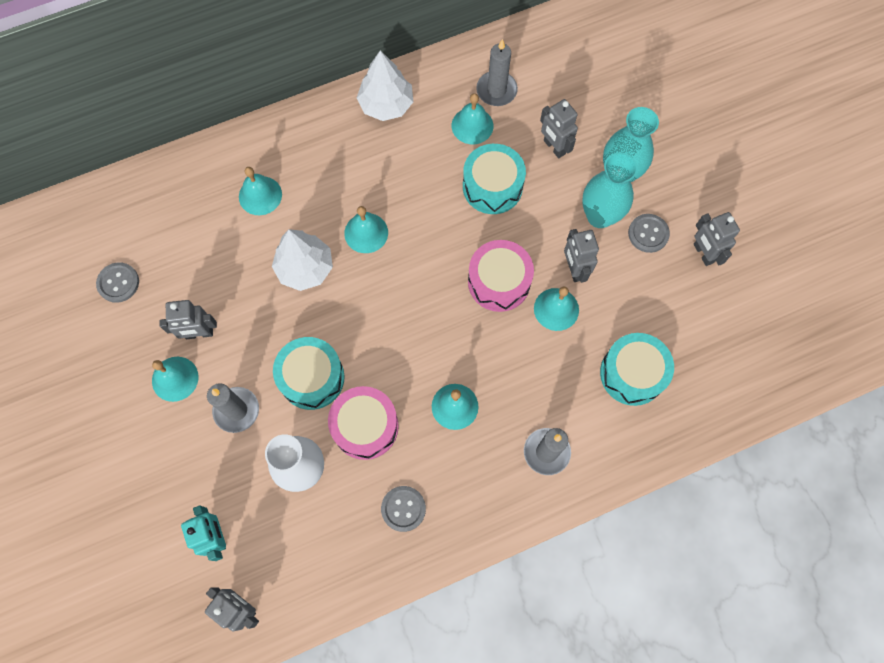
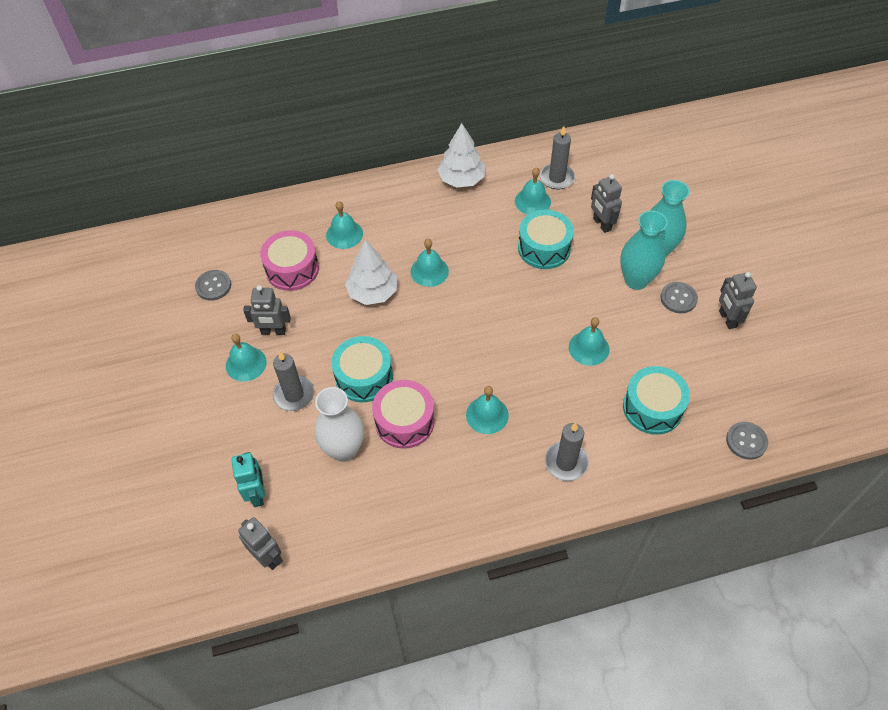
camera: 10 degrees right, 15 degrees down
grey button [381,486,426,532] -> grey button moved to [726,422,768,460]
pink drum [468,240,534,312] -> pink drum moved to [260,230,319,291]
grey robot [564,229,599,283] -> none

